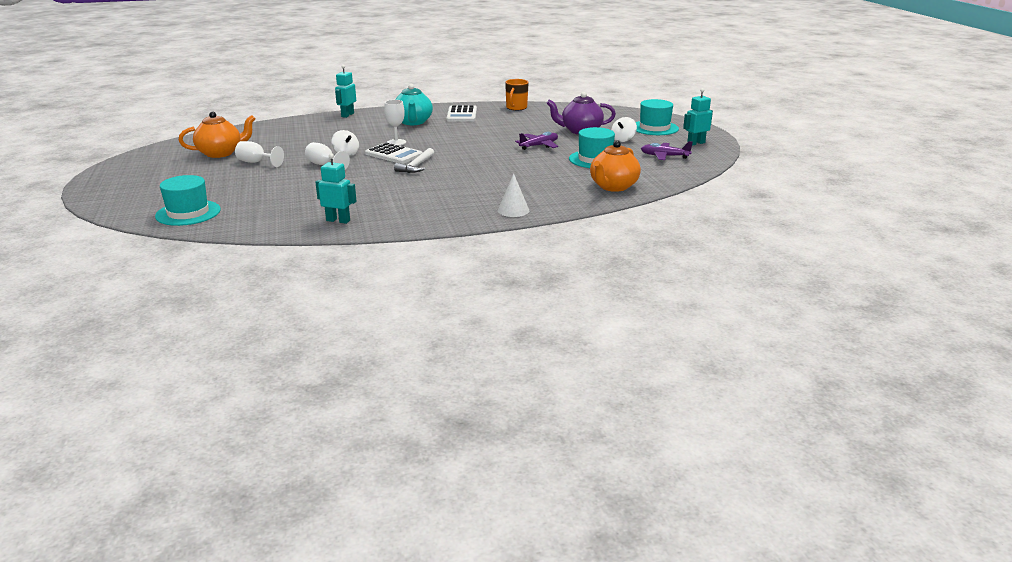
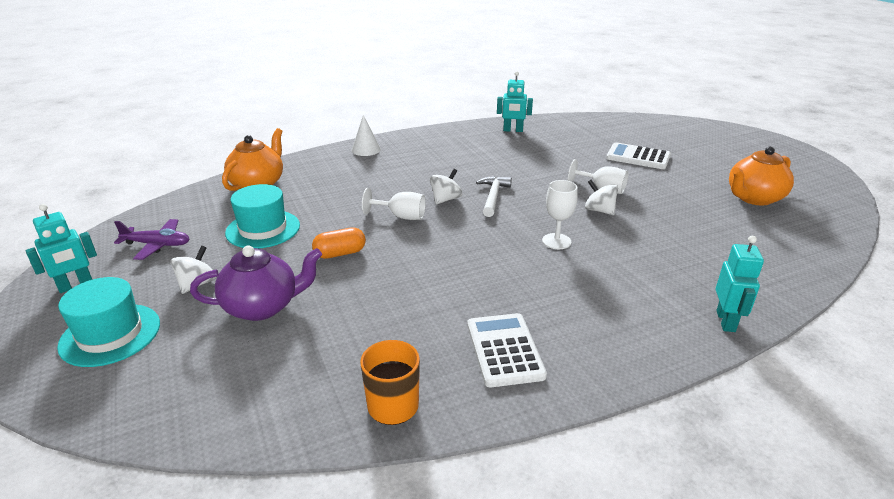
camera: 170 degrees right, 5 degrees up
turquoise hat [155,175,221,226] -> none
white goblet [235,141,284,167] -> white goblet moved to [362,188,426,220]
white calculator [365,142,423,164] -> white calculator moved to [606,142,671,169]
turquoise teapot [395,84,433,125] -> none
purple plane [515,132,558,150] -> orange capsule [312,227,366,259]
none -> white spinning top [430,169,462,205]

